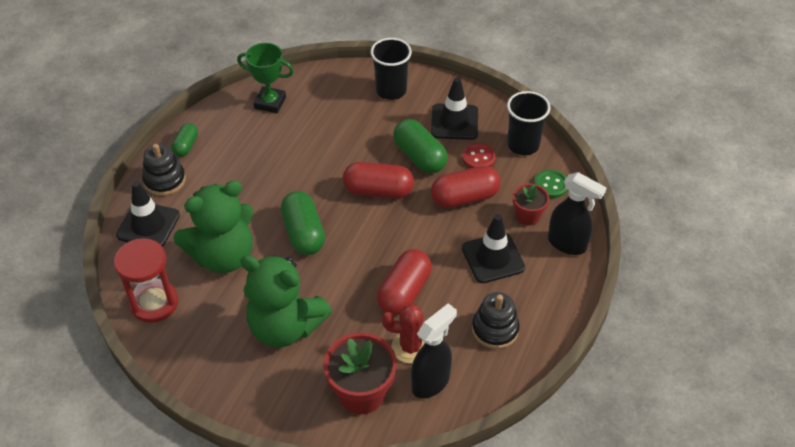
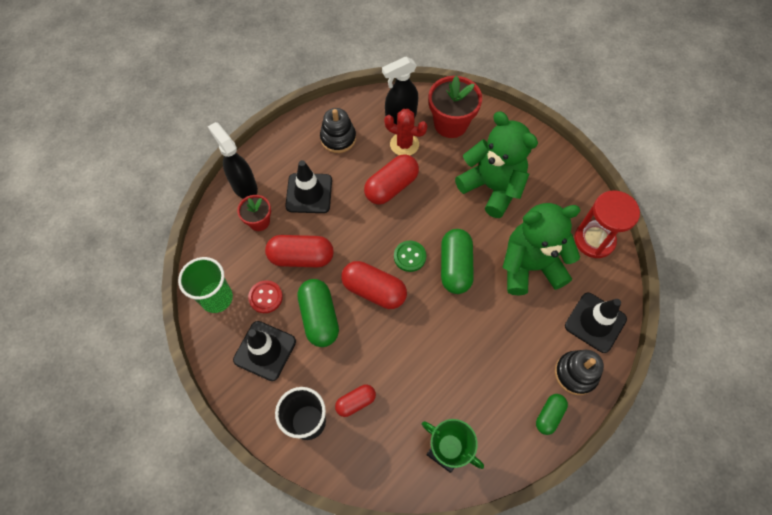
camera: 160 degrees left, 15 degrees up
black cup [507,91,550,155] -> green cup [178,257,233,313]
green button [534,170,568,198] -> green button moved to [394,241,426,272]
none -> red capsule [335,385,376,417]

